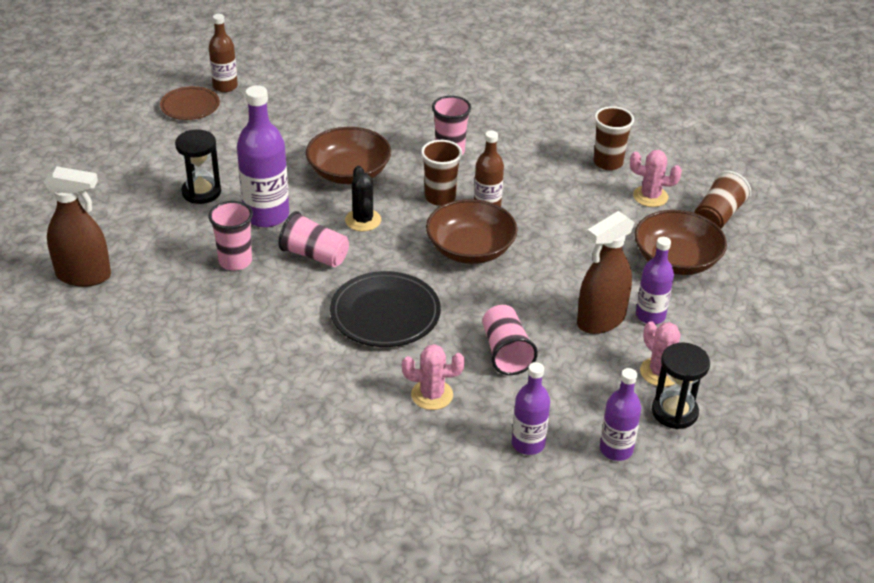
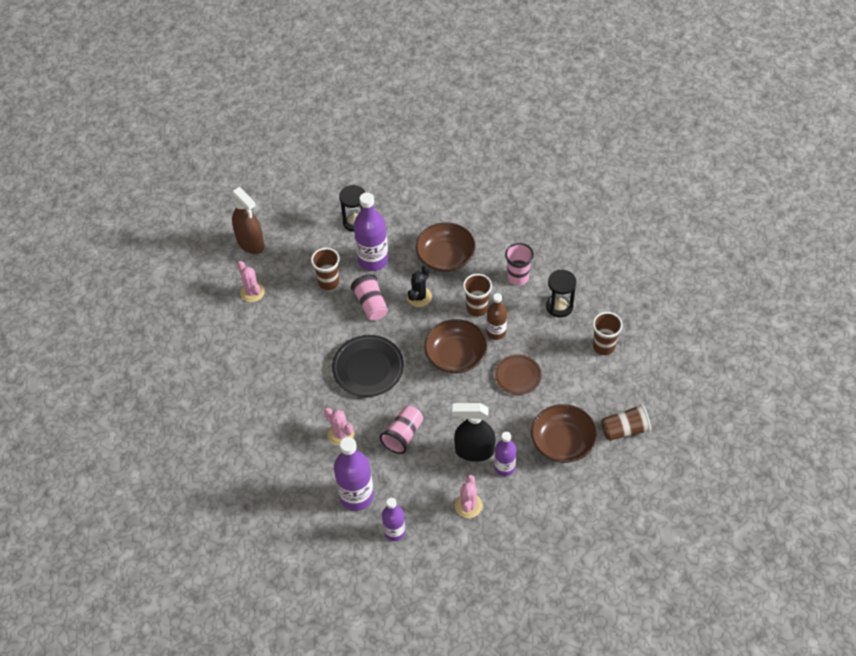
camera: 45 degrees right, 15 degrees up
brown plate [160,86,220,120] -> brown plate moved to [495,354,542,395]
pink cup [208,201,253,271] -> brown cup [311,248,339,290]
brown bottle [209,14,238,92] -> none
purple bottle [512,362,550,455] -> purple bottle [334,437,374,511], size x1.63
brown spray bottle [577,211,635,334] -> black spray bottle [452,403,496,462]
pink cactus [630,150,682,207] -> pink cactus moved to [237,261,265,302]
black hourglass [652,343,710,429] -> black hourglass moved to [546,270,576,318]

